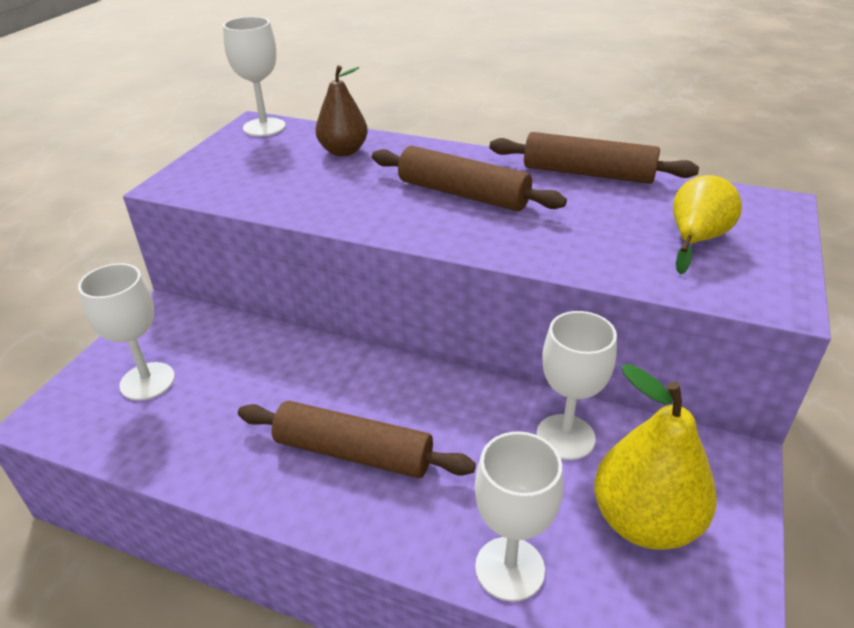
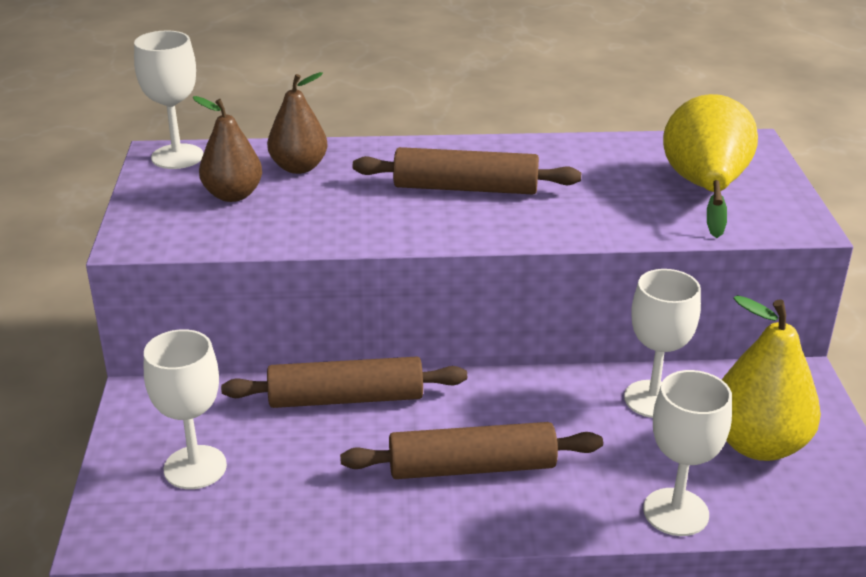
camera: 25 degrees left, 5 degrees down
brown rolling pin [489,132,699,184] -> brown rolling pin moved to [221,357,467,408]
yellow pear [673,175,742,275] -> yellow pear [663,94,758,238], size x1.50
none -> brown pear [193,96,262,202]

